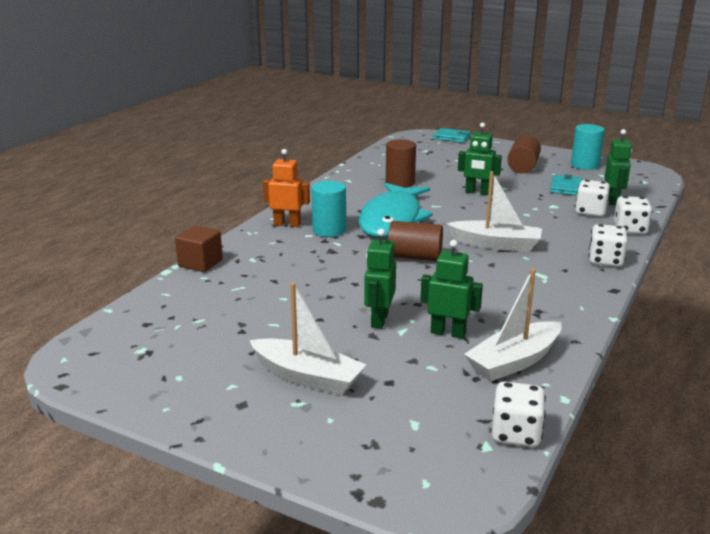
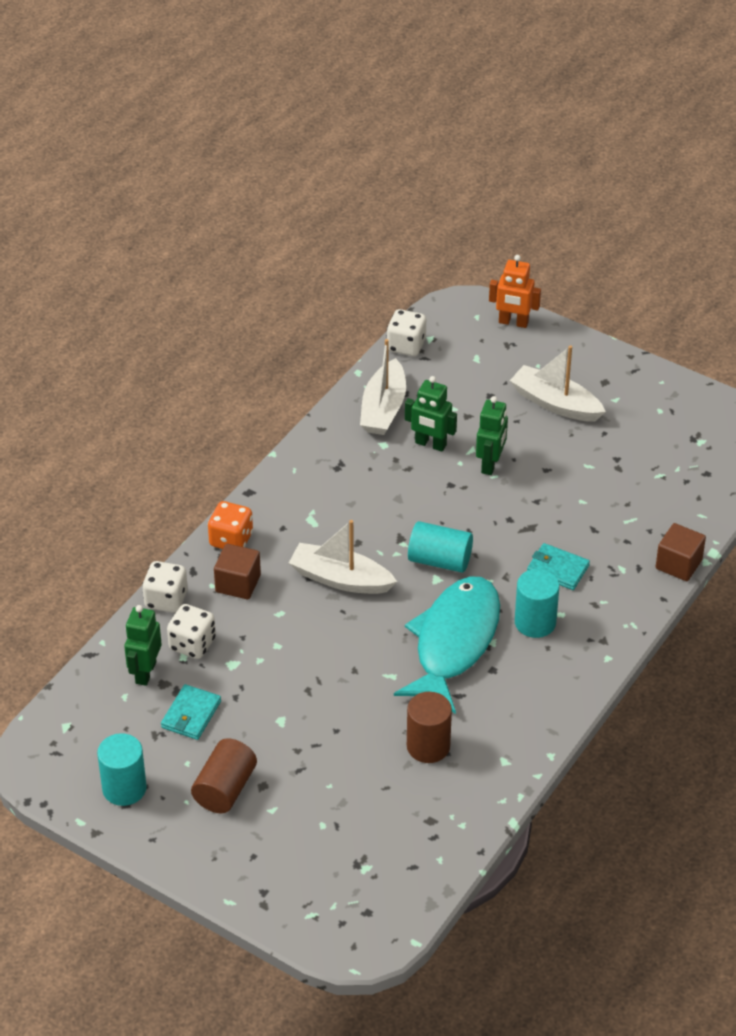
camera: 175 degrees left, 20 degrees up
orange robot [263,149,310,227] -> orange robot moved to [489,255,541,328]
brown cylinder [388,221,443,261] -> turquoise cylinder [408,521,473,573]
turquoise wallet [433,128,471,143] -> turquoise wallet moved to [527,543,590,590]
green robot [458,122,502,195] -> none
white boat [464,268,561,381] -> white boat turned 135 degrees clockwise [360,339,406,435]
white dice [589,224,628,267] -> orange dice [208,501,253,549]
none -> brown cube [214,543,261,600]

